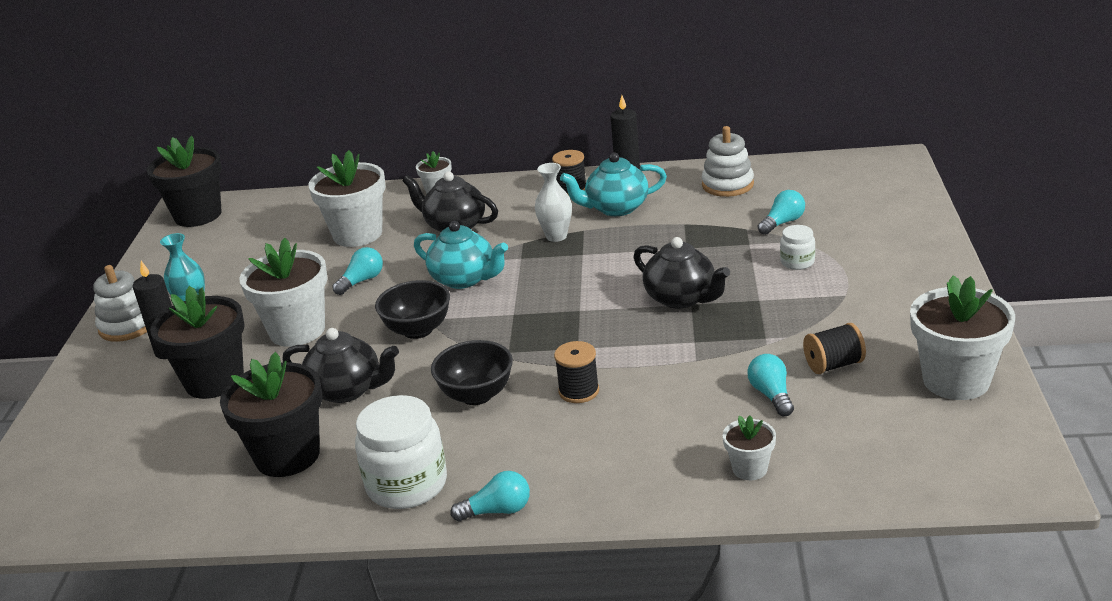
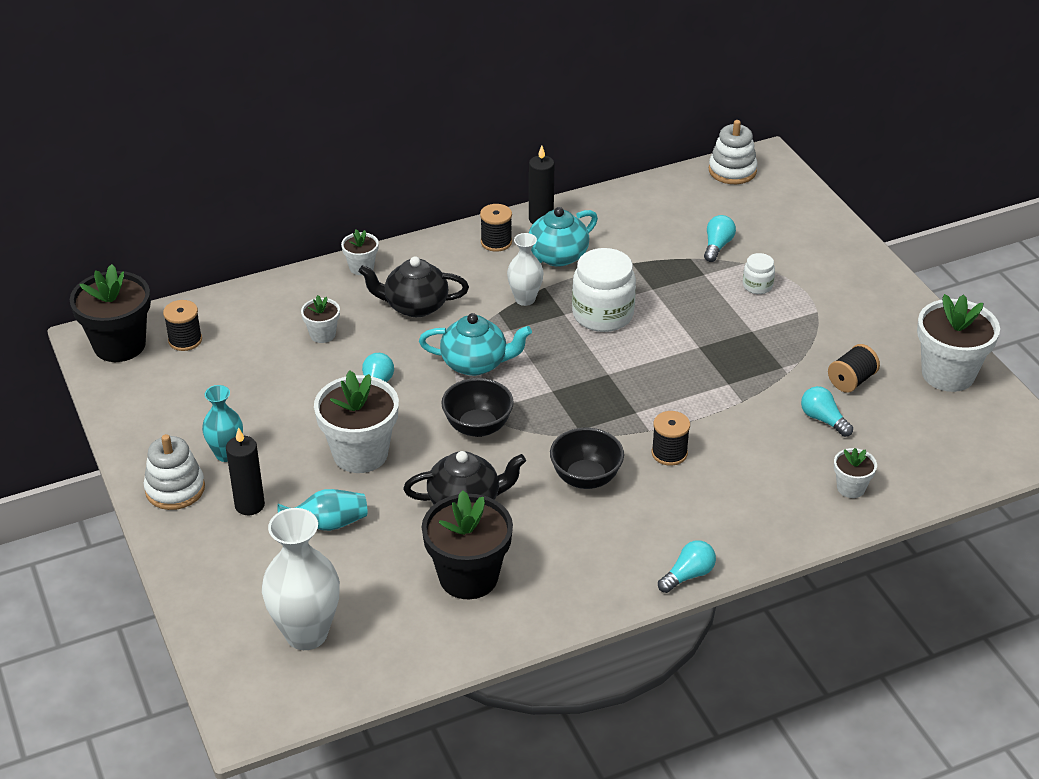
camera: 30 degrees left, 10 degrees up
black flower pot [150,286,245,399] -> turquoise vase [277,489,367,531]
white flower pot [308,150,386,247] -> white flower pot [301,295,340,343], size x0.50
white jar [355,395,447,509] -> white jar moved to [572,248,636,332]
black teapot [633,237,730,309] -> none
white stacking toy [702,126,754,197] -> white stacking toy moved to [709,120,758,184]
none -> black spool [163,300,202,351]
none -> white vase [262,508,340,650]

